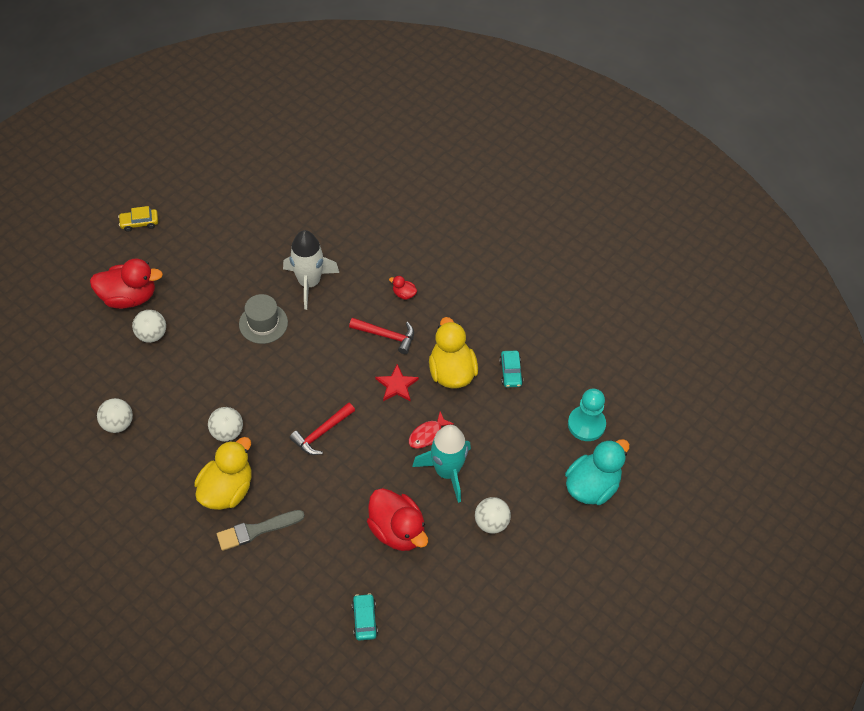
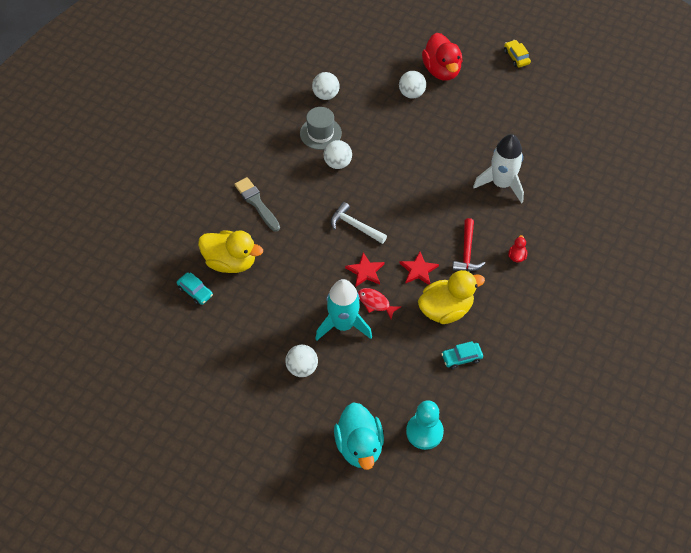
camera: 80 degrees right, 0 degrees up
yellow duck [194,437,251,510] -> yellow duck moved to [198,231,263,273]
grey hat [239,294,288,344] -> grey hat moved to [300,107,342,150]
red hammer [290,402,355,455] -> white hammer [331,202,387,244]
turquoise car [352,593,378,641] -> turquoise car turned 60 degrees clockwise [177,272,213,305]
red duck [367,488,428,551] -> none
turquoise duck [565,439,630,505] -> turquoise duck turned 45 degrees clockwise [334,402,384,470]
none -> red star [345,253,385,286]

